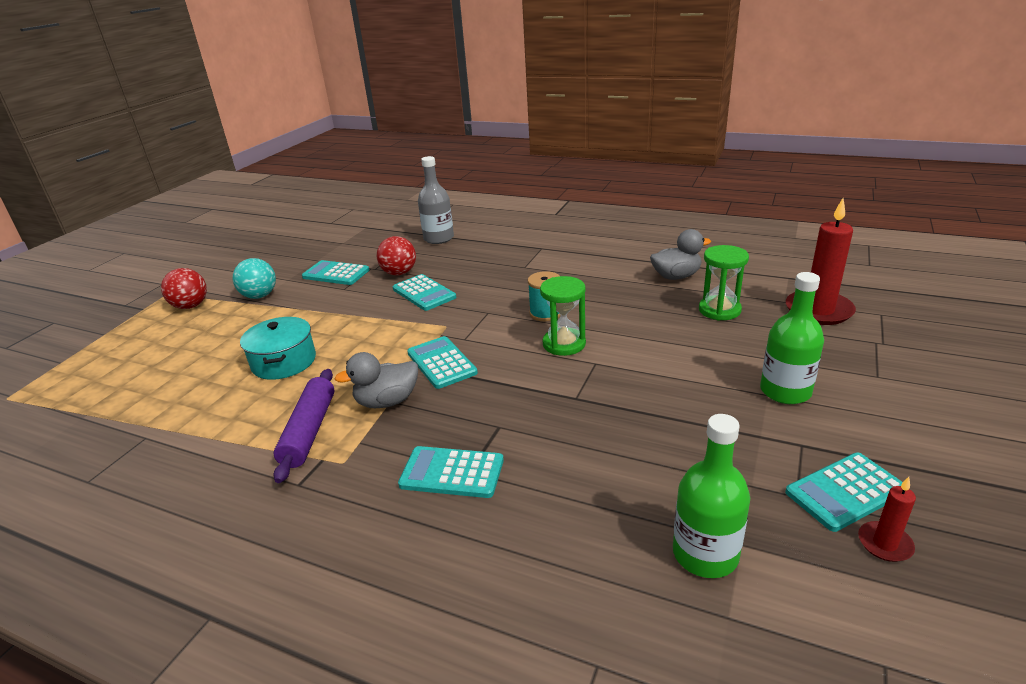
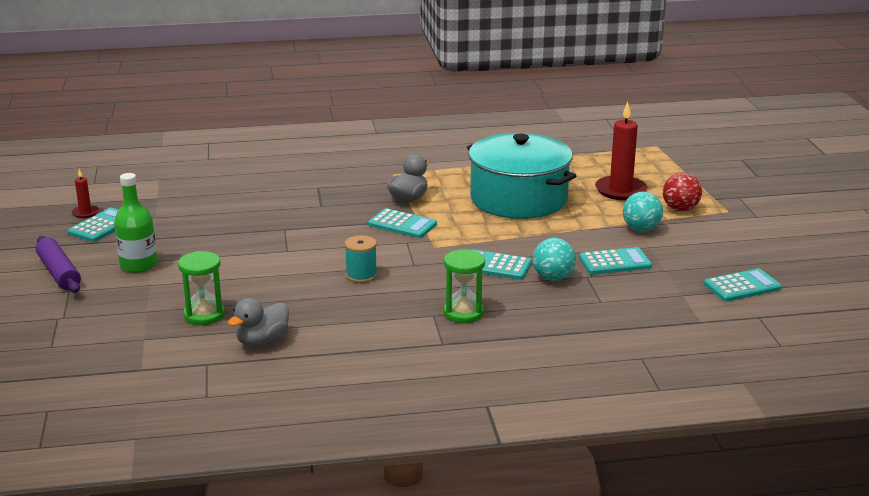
camera: 145 degrees right, 5 degrees down
turquoise pot [240,317,316,380] -> turquoise pot [467,133,576,219], size x1.91
purple rolling pin [273,369,334,483] -> purple rolling pin moved to [36,236,81,293]
red ball [377,236,416,275] -> turquoise ball [533,238,576,281]
turquoise calculator [398,446,504,498] -> turquoise calculator moved to [704,268,782,302]
grey bottle [418,156,454,244] -> none
green hourglass [540,276,586,356] -> green hourglass moved to [444,249,485,323]
green bottle [673,414,750,578] -> none
red candle [786,198,856,325] -> red candle moved to [595,102,647,200]

